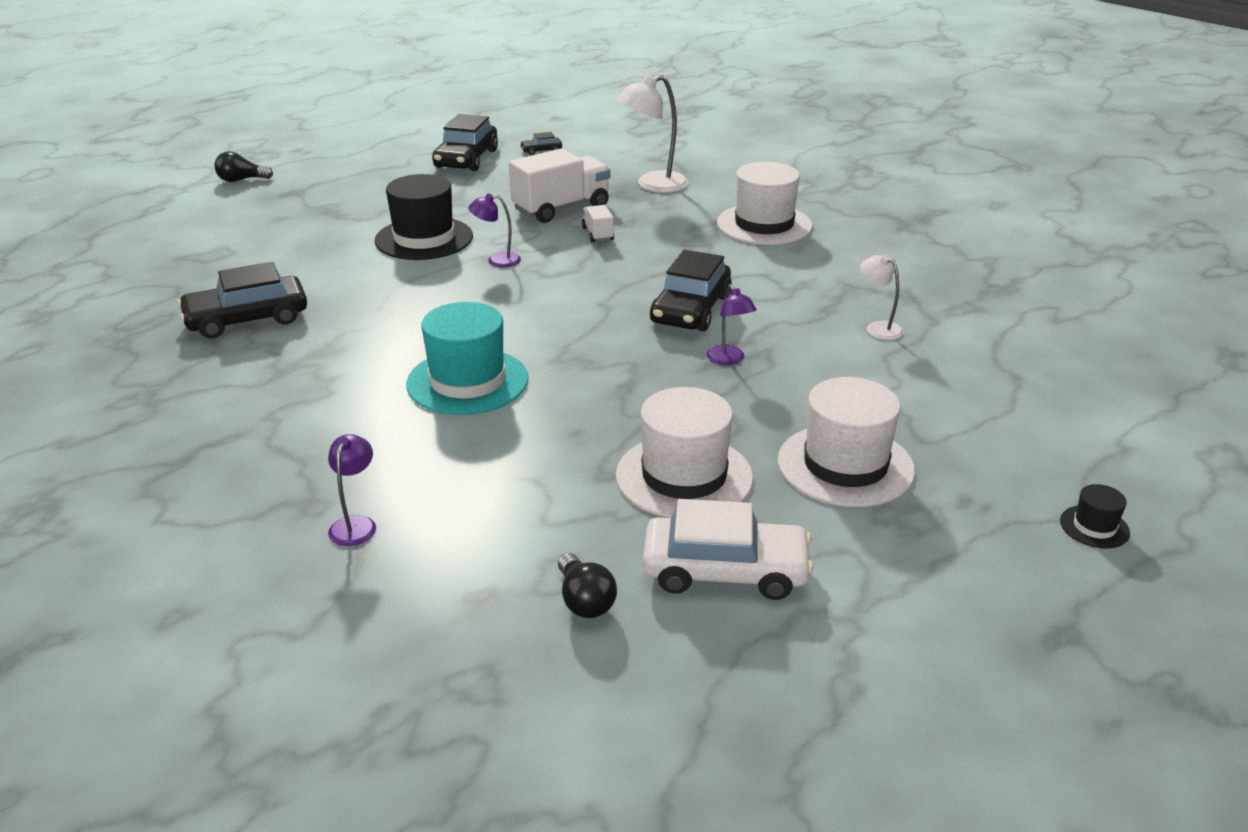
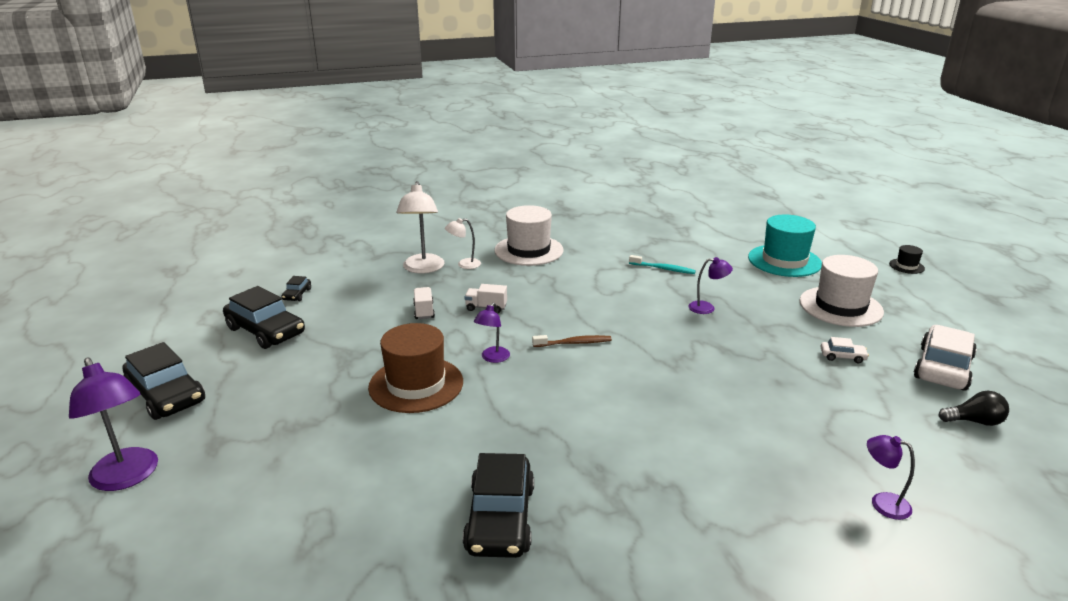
camera: 65 degrees left, 5 degrees down
black light bulb [214,151,273,182] -> purple lamp [69,357,158,491]
black hat [375,174,473,260] -> brown hat [368,323,463,413]
turquoise hat [406,302,529,415] -> turquoise hat moved to [748,215,822,277]
white truck [509,148,610,223] -> white truck [413,287,435,319], size x0.49
white hat [616,387,753,518] -> white car [820,337,869,363]
black car [650,250,732,331] -> black car moved to [123,342,205,420]
white lamp [860,254,903,340] -> white lamp moved to [445,218,481,269]
none -> brown toothbrush [532,335,612,347]
none -> turquoise toothbrush [629,255,696,274]

